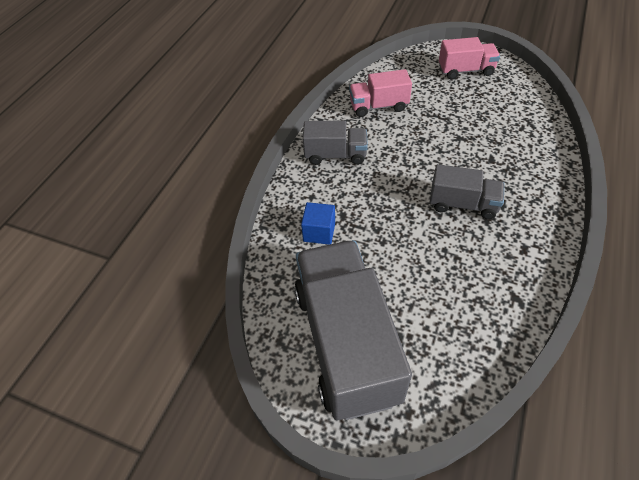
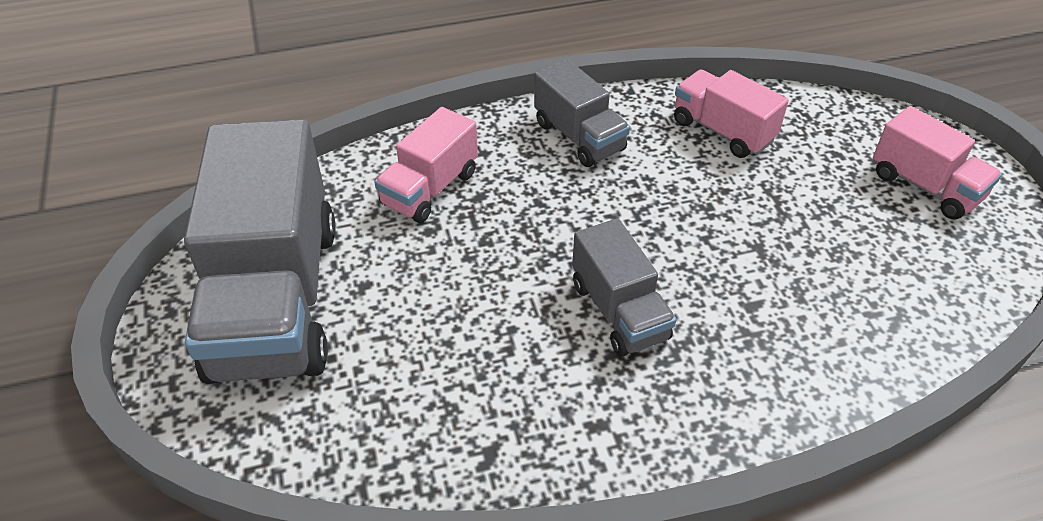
camera: 50 degrees right, 5 degrees down
grey truck [294,240,412,420] -> grey truck turned 135 degrees clockwise [184,119,336,384]
blue cube [301,202,335,245] -> pink truck [375,107,478,223]

